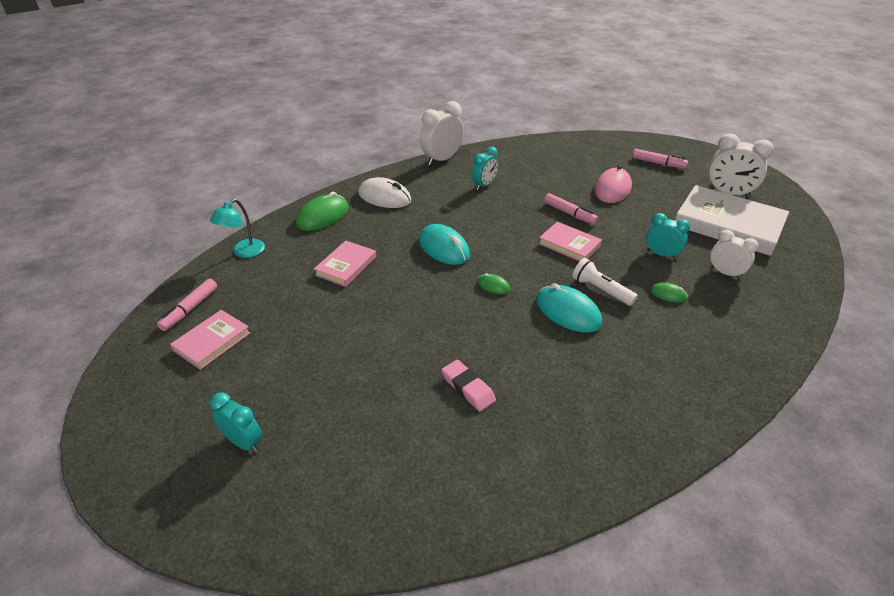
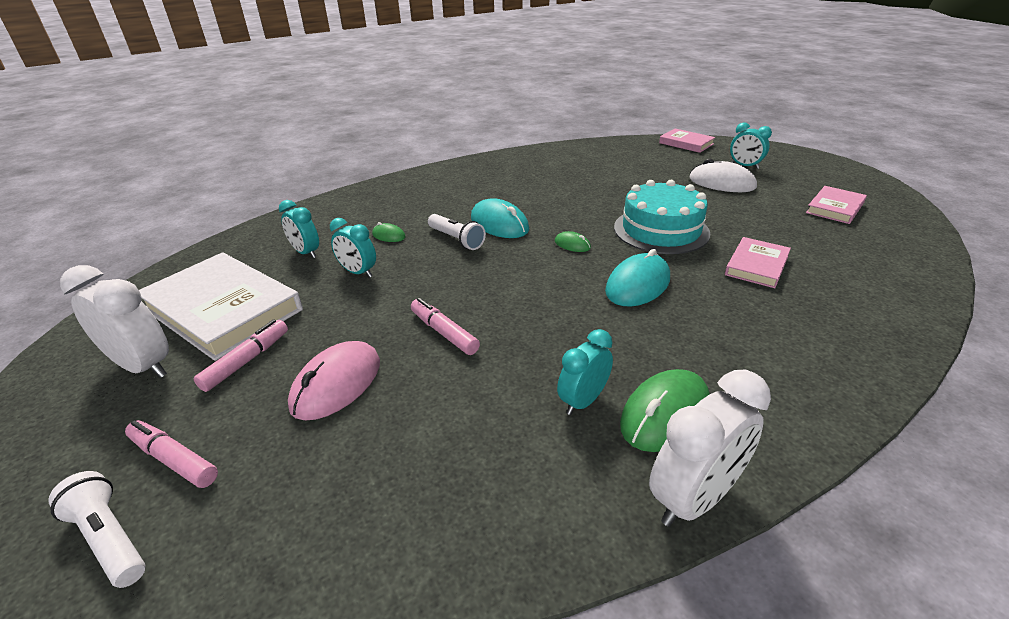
camera: 175 degrees left, 5 degrees down
pink marker [157,279,217,331] -> pink marker moved to [194,319,288,392]
turquoise lamp [210,199,265,258] -> none
green mouse [296,192,349,231] -> green mouse moved to [620,369,710,452]
white mouse [358,177,411,208] -> white mouse moved to [689,159,757,192]
turquoise mouse [419,224,470,265] -> turquoise mouse turned 75 degrees clockwise [605,249,670,307]
pink eraser [442,360,496,411] -> none
pink book [538,222,602,261] -> pink book moved to [659,129,715,153]
white clock [710,230,759,279] -> turquoise clock [279,200,319,258]
none -> white flashlight [48,471,145,588]
none -> turquoise cake [614,180,710,254]

